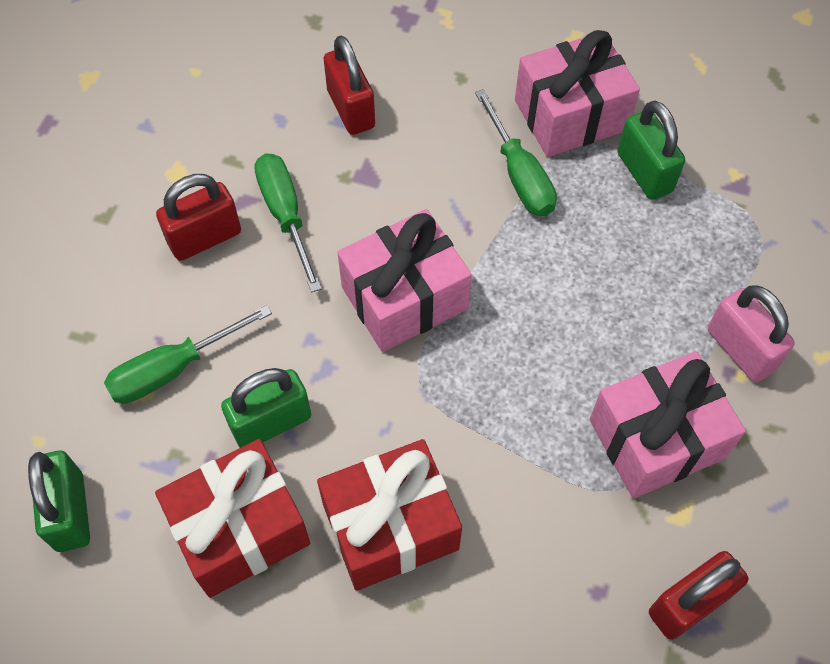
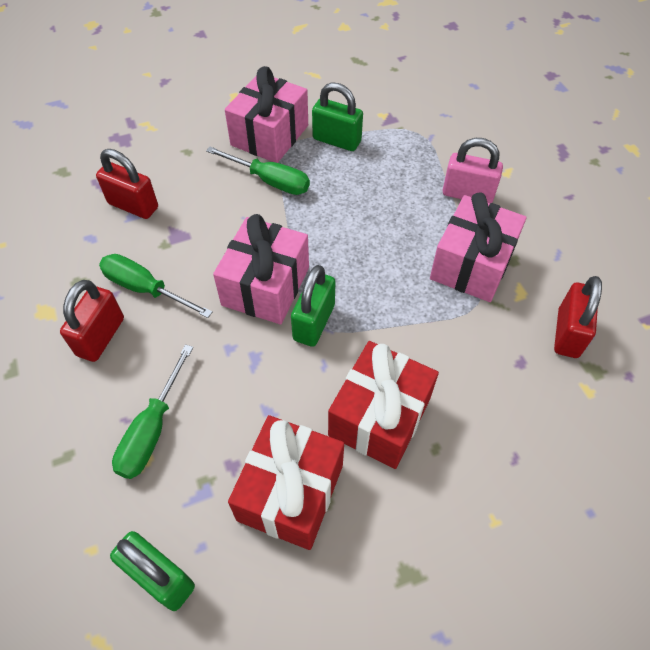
camera: 40 degrees left, 5 degrees down
green padlock [221,368,311,448] -> green padlock moved to [291,265,335,347]

